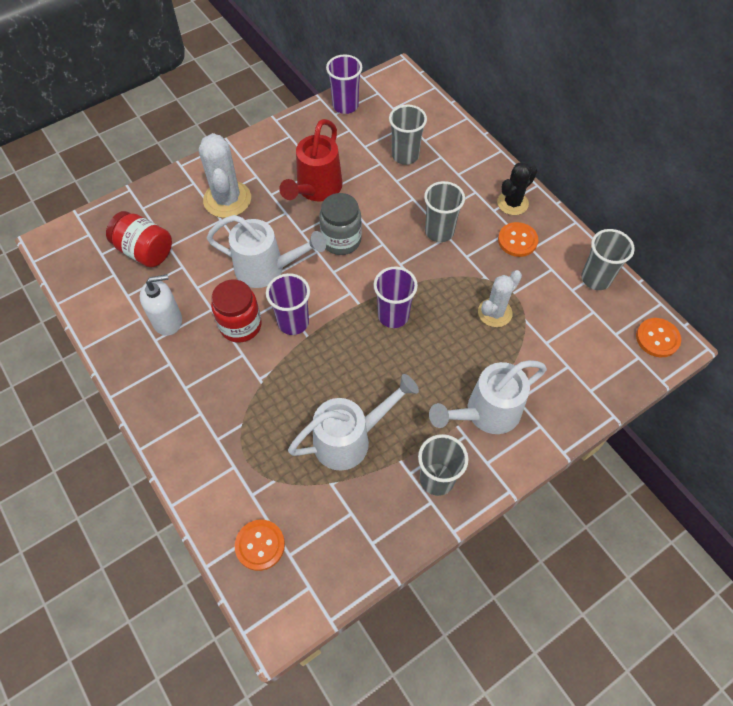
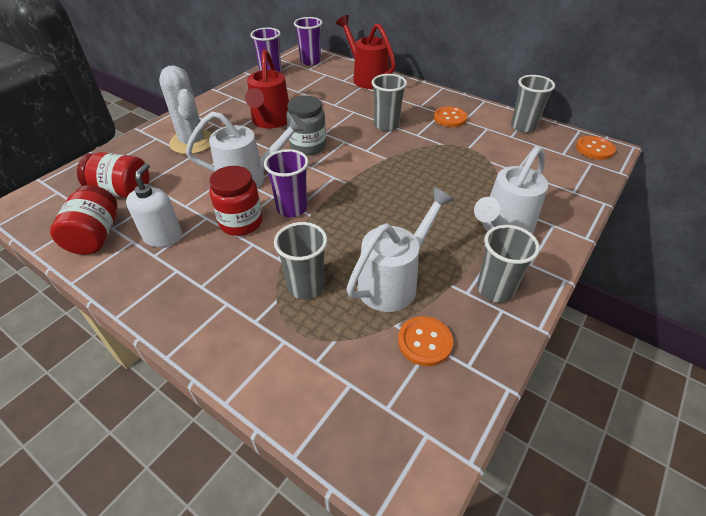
camera: 20 degrees left, 15 degrees down
white soap dispenser [140,274,182,336] -> white soap dispenser turned 45 degrees counterclockwise [126,163,182,247]
orange button [235,520,285,571] -> orange button moved to [398,316,453,366]
purple cup [373,267,418,328] -> purple cup moved to [294,17,322,66]
grey cup [389,104,427,165] -> grey cup moved to [274,222,327,299]
white cactus [478,270,522,327] -> none
black cactus [497,162,537,215] -> none
none -> red jar [50,185,117,255]
none -> red watering can [336,15,396,89]

